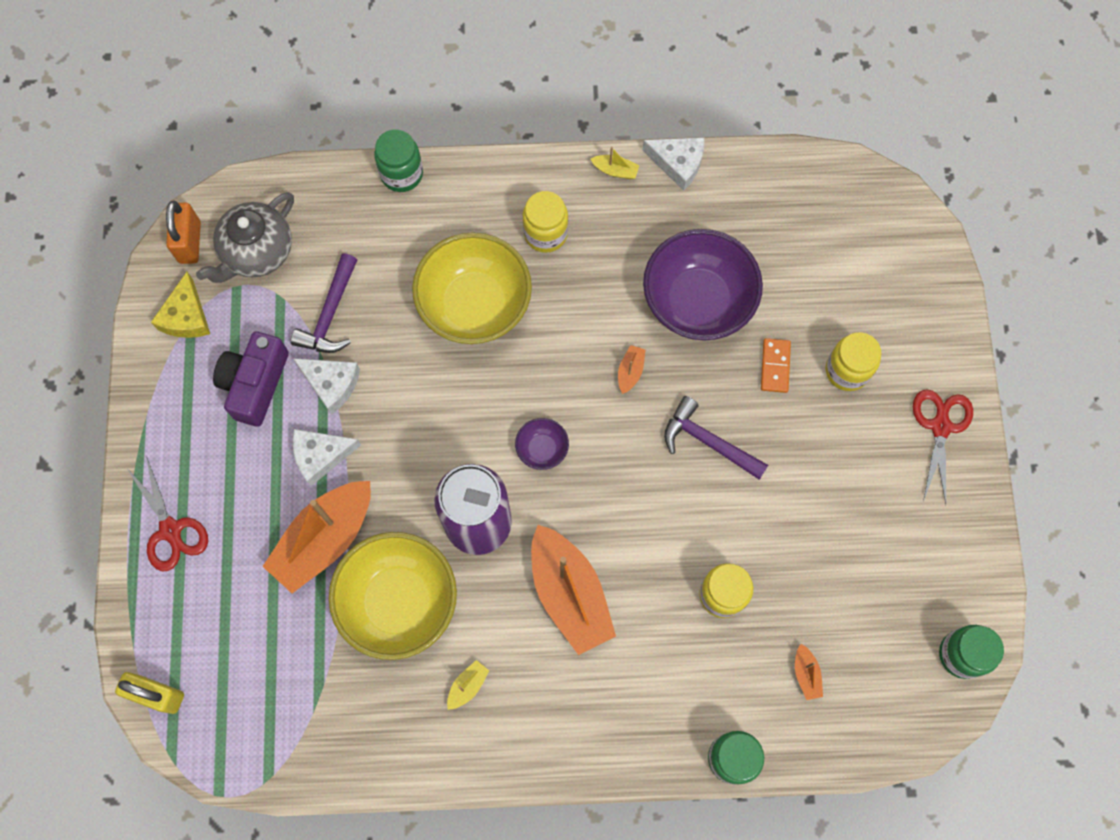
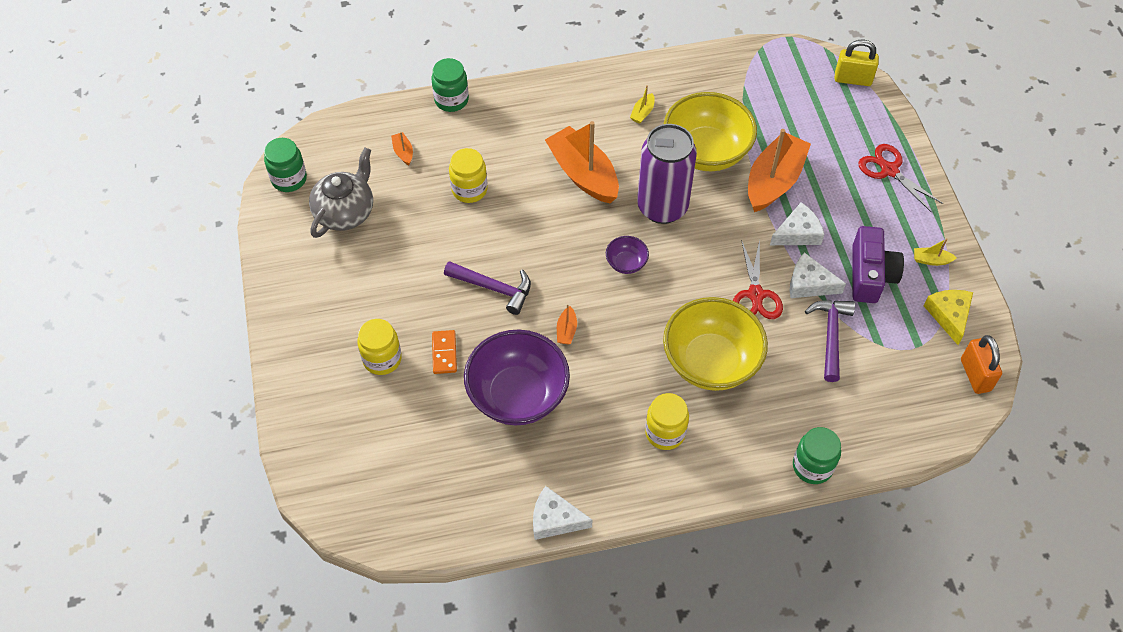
camera: 170 degrees right, 15 degrees down
grey teapot [196,192,294,283] -> grey teapot moved to [309,148,373,238]
yellow boat [590,147,639,179] -> yellow boat moved to [914,238,957,266]
red scissors [913,389,973,504] -> red scissors moved to [733,240,783,319]

